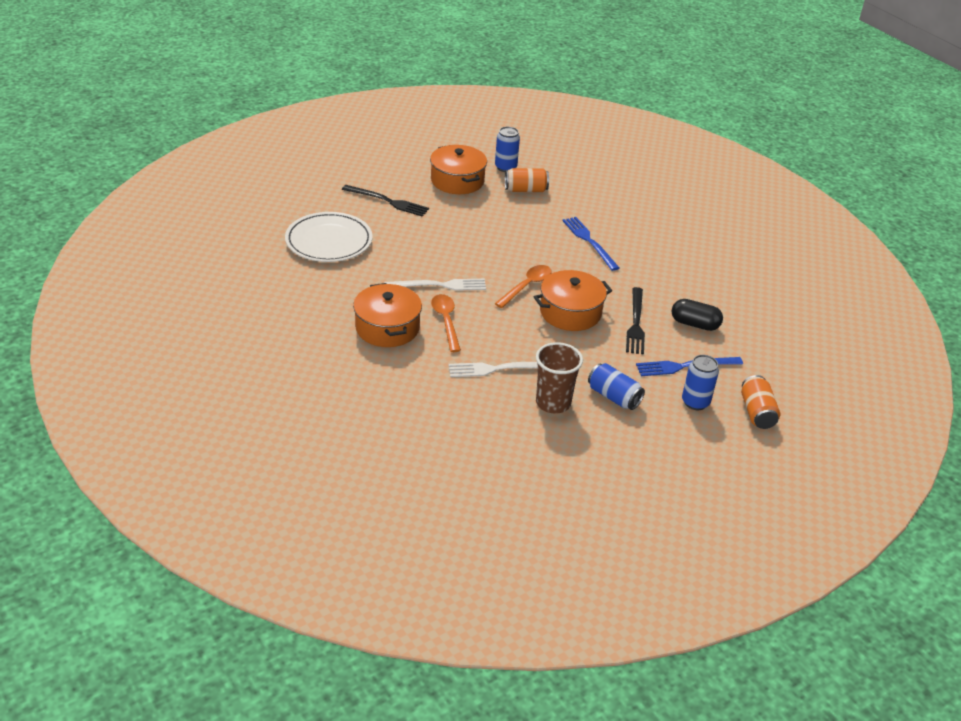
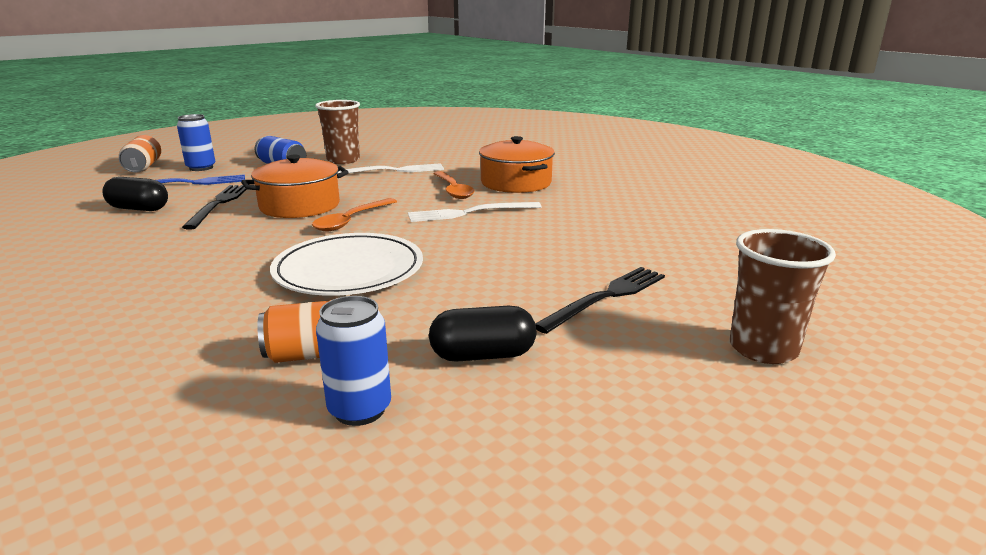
camera: 175 degrees right, 15 degrees down
white plate [285,212,373,262] -> white plate moved to [270,233,423,296]
black fork [342,185,429,217] -> black fork turned 120 degrees clockwise [535,267,665,334]
orange pot [430,145,487,194] -> black capsule [429,306,536,362]
blue fork [562,217,619,271] -> none
none -> brown cup [730,229,836,364]

